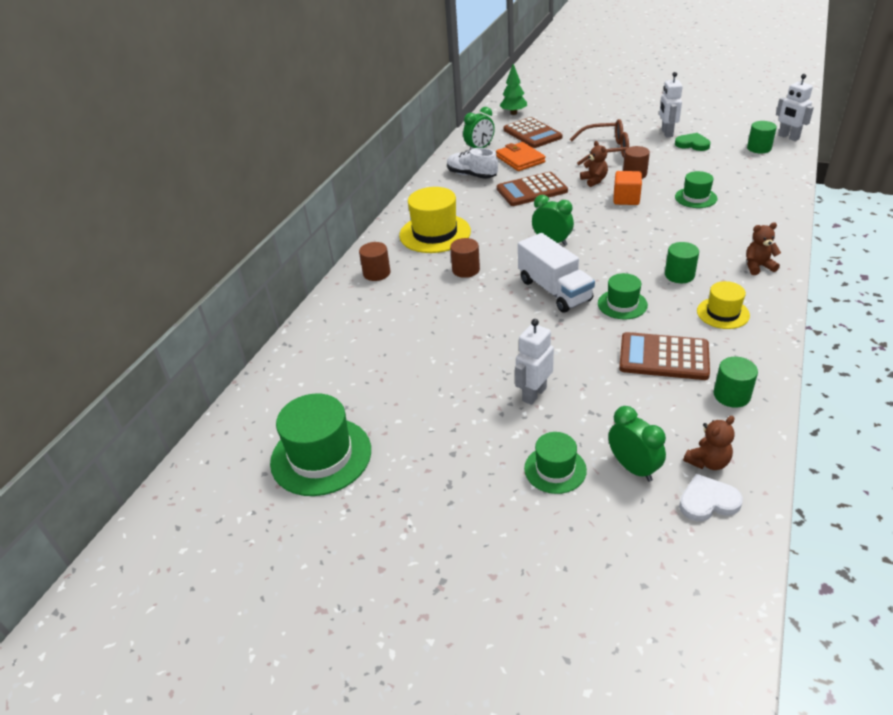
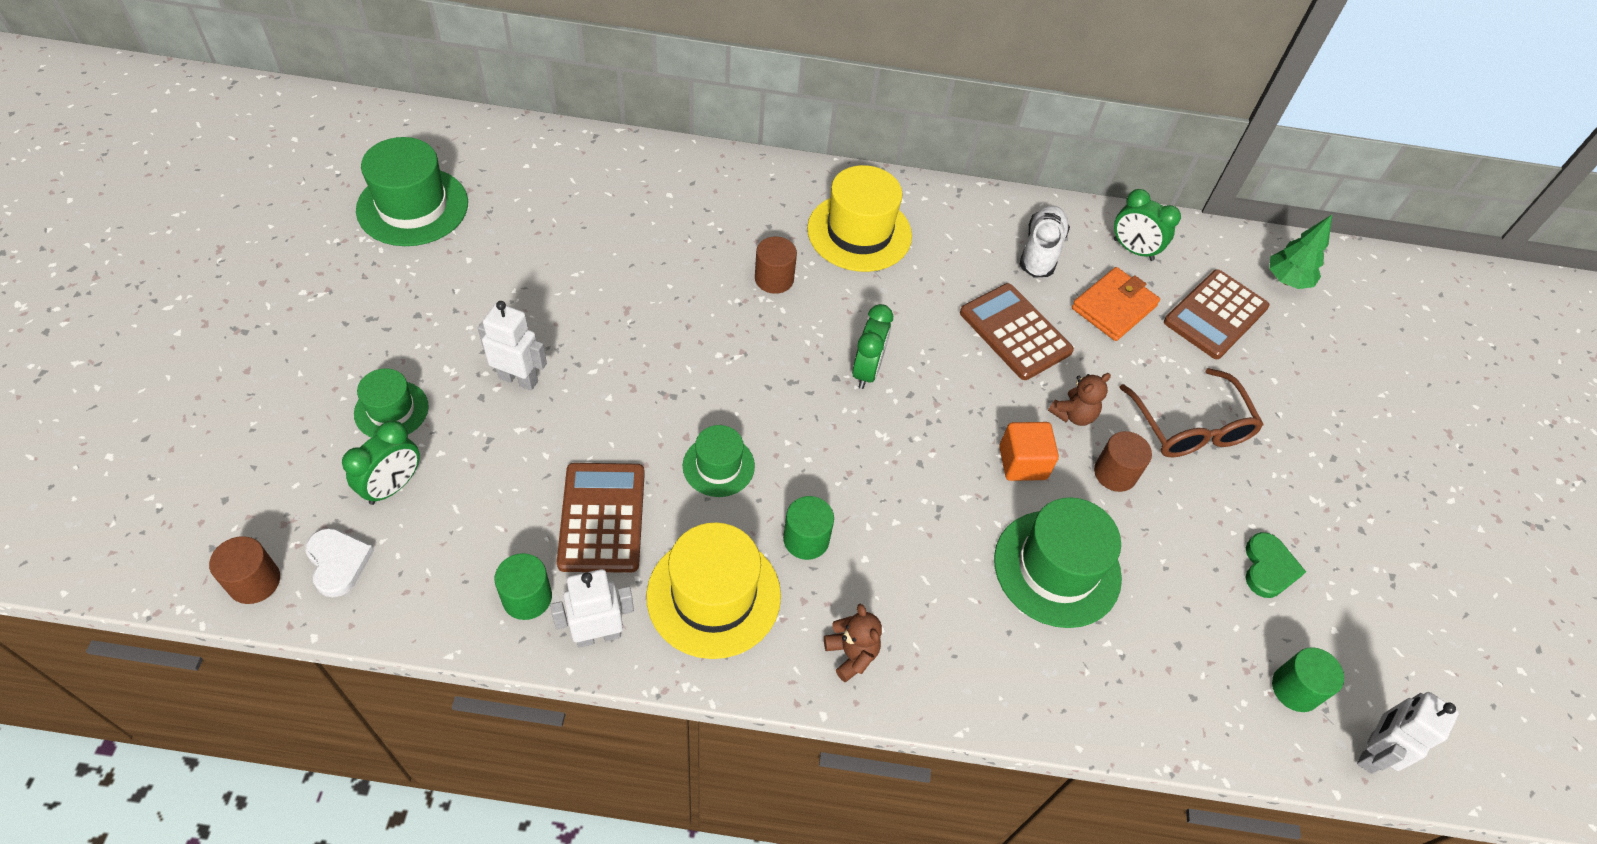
camera: 65 degrees right, 15 degrees up
brown cylinder [359,242,390,281] -> brown cylinder moved to [209,536,280,604]
white truck [518,233,595,312] -> none
white robot [659,72,683,137] -> white robot moved to [550,569,634,648]
green hat [675,171,718,208] -> green hat [994,497,1122,628], size x1.73
brown teddy bear [683,416,735,470] -> none
yellow hat [697,281,750,329] -> yellow hat [646,522,781,659], size x1.73

